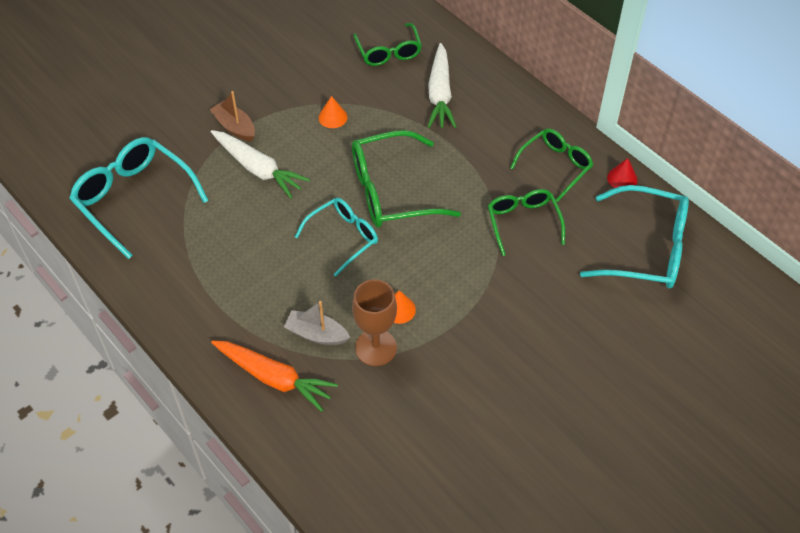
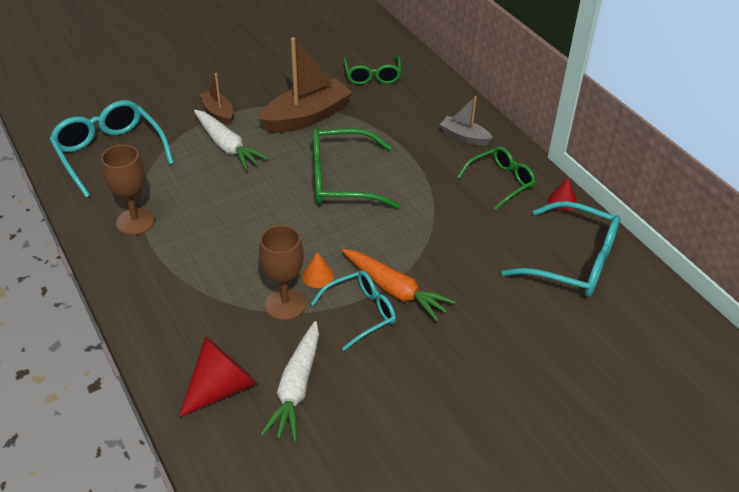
camera: 10 degrees right, 10 degrees down
orange carrot [211,340,338,412] -> orange carrot moved to [342,249,456,322]
grey boat [284,301,350,345] -> grey boat moved to [440,96,493,146]
turquoise glasses [295,198,378,277] -> turquoise glasses moved to [311,270,396,351]
orange cone [319,96,348,128] -> brown boat [259,37,353,133]
white carrot [428,43,456,128] -> white carrot moved to [260,321,319,442]
green glasses [488,189,565,256] -> none
none -> brown goblet [101,145,155,235]
none -> red cone [179,336,258,417]

